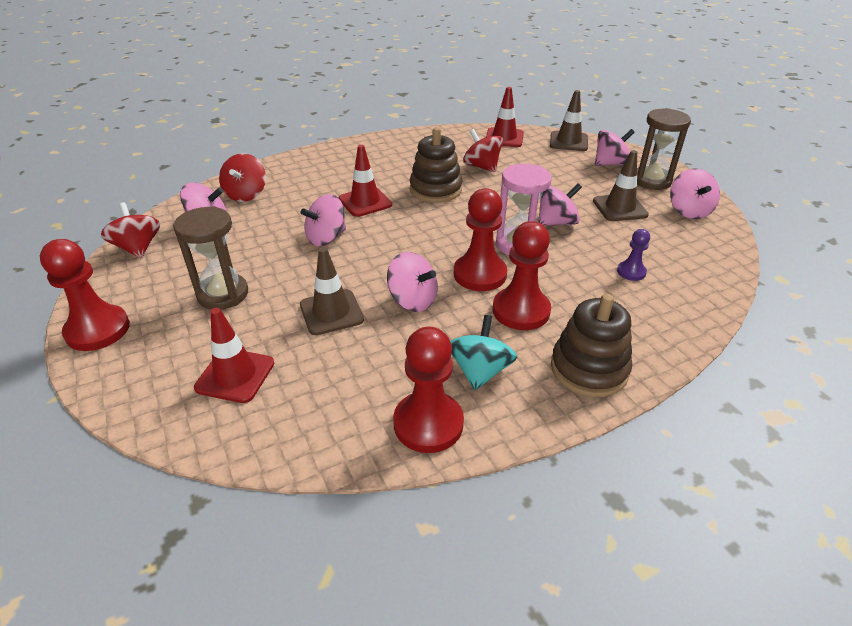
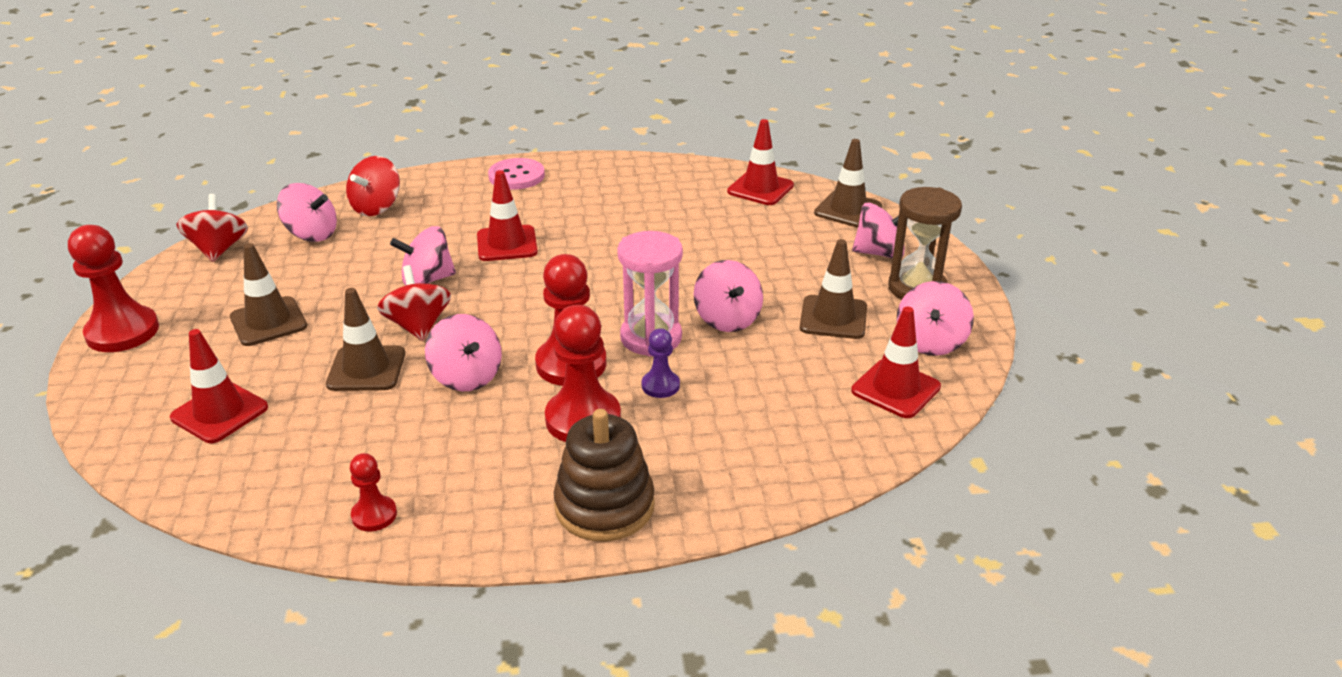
camera: 20 degrees right, 5 degrees down
brown hourglass [173,206,248,310] -> brown traffic cone [230,243,307,346]
red pawn [393,326,464,453] -> red pawn [350,453,397,532], size x0.53
brown stacking toy [410,127,463,203] -> none
turquoise spinning top [450,315,517,391] -> none
red spinning top [463,129,503,172] -> red spinning top moved to [377,265,451,341]
pink spinning top [538,183,582,226] -> pink spinning top turned 75 degrees clockwise [694,260,763,332]
purple pawn [617,229,650,281] -> purple pawn moved to [642,328,680,398]
none -> pink button [488,158,545,189]
none -> red traffic cone [851,307,941,418]

